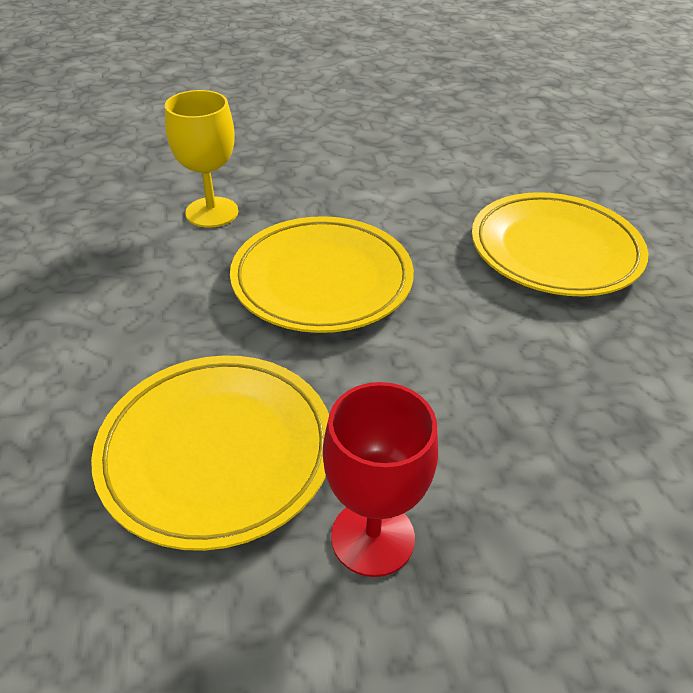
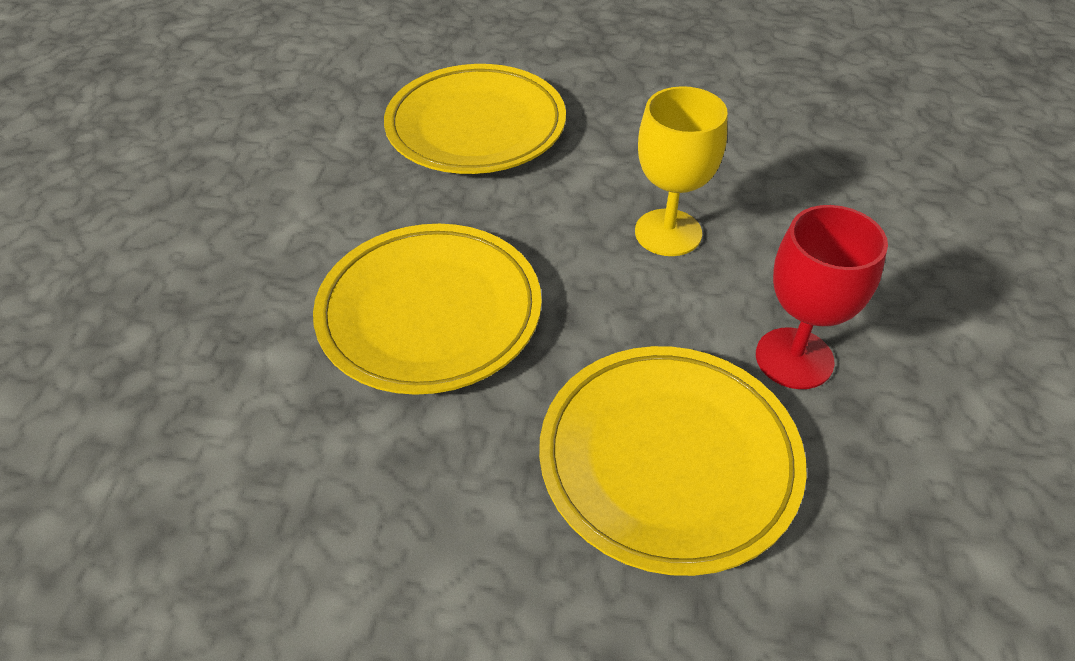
camera: 70 degrees left, 5 degrees up
yellow goblet [165,90,238,228] -> yellow goblet moved to [635,86,728,256]

